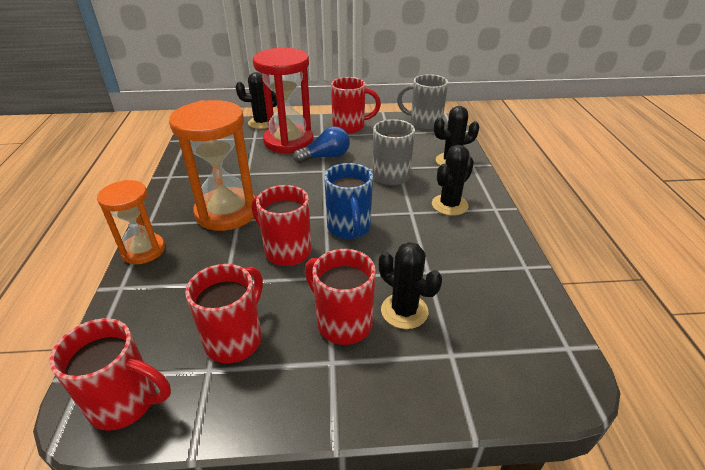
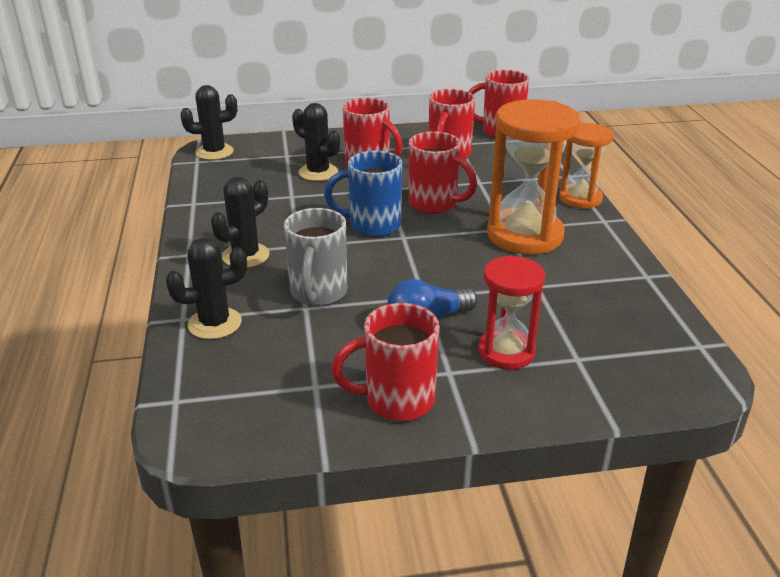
camera: 175 degrees right, 5 degrees down
black cactus [236,72,277,129] -> black cactus moved to [180,85,237,160]
red hourglass [253,48,314,154] -> red hourglass [478,255,545,370], size x0.61
blue mug [324,163,373,239] -> blue mug turned 75 degrees counterclockwise [324,151,402,237]
grey mug [397,74,448,130] -> none

